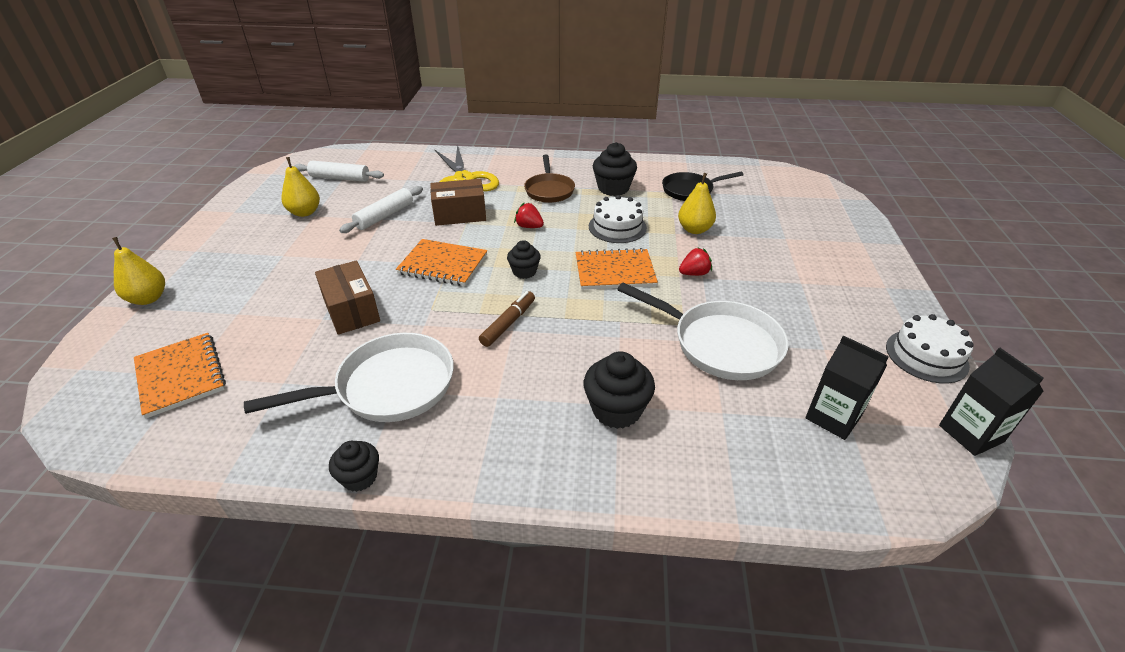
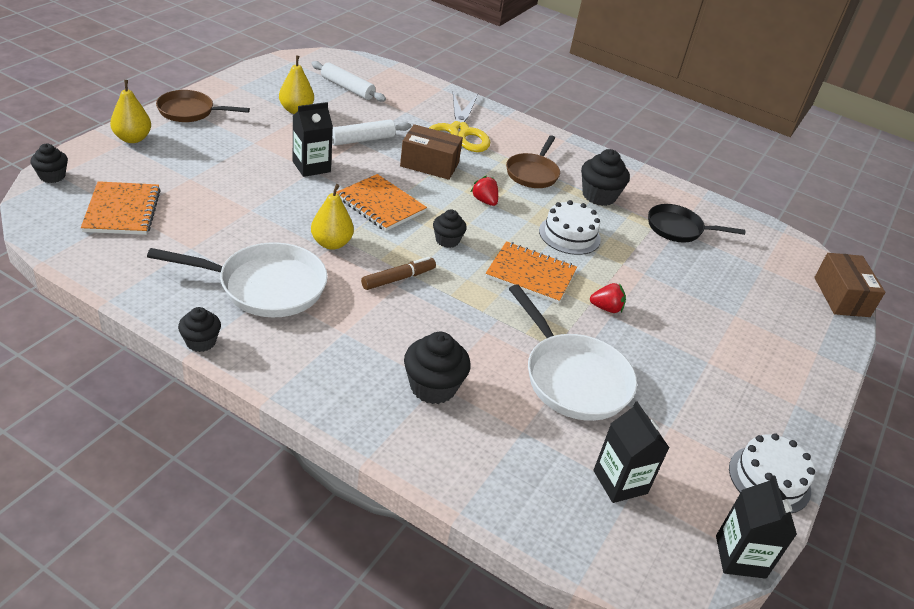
camera: 20 degrees right, 0 degrees up
brown box [315,260,380,335] -> brown box moved to [814,253,885,317]
yellow pear [678,173,716,234] -> yellow pear moved to [311,184,354,250]
none -> black cupcake [31,144,68,183]
none -> brown pan [156,90,250,122]
none -> black carton [293,102,333,177]

